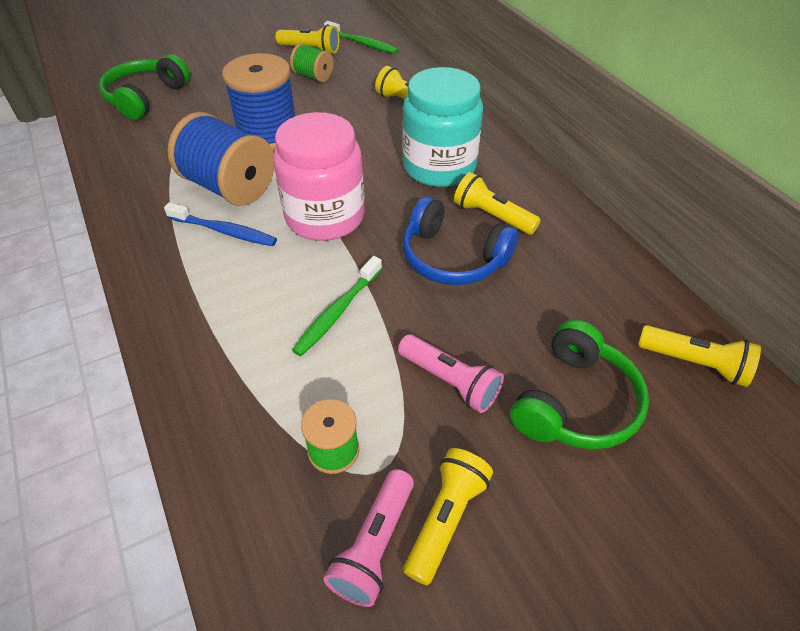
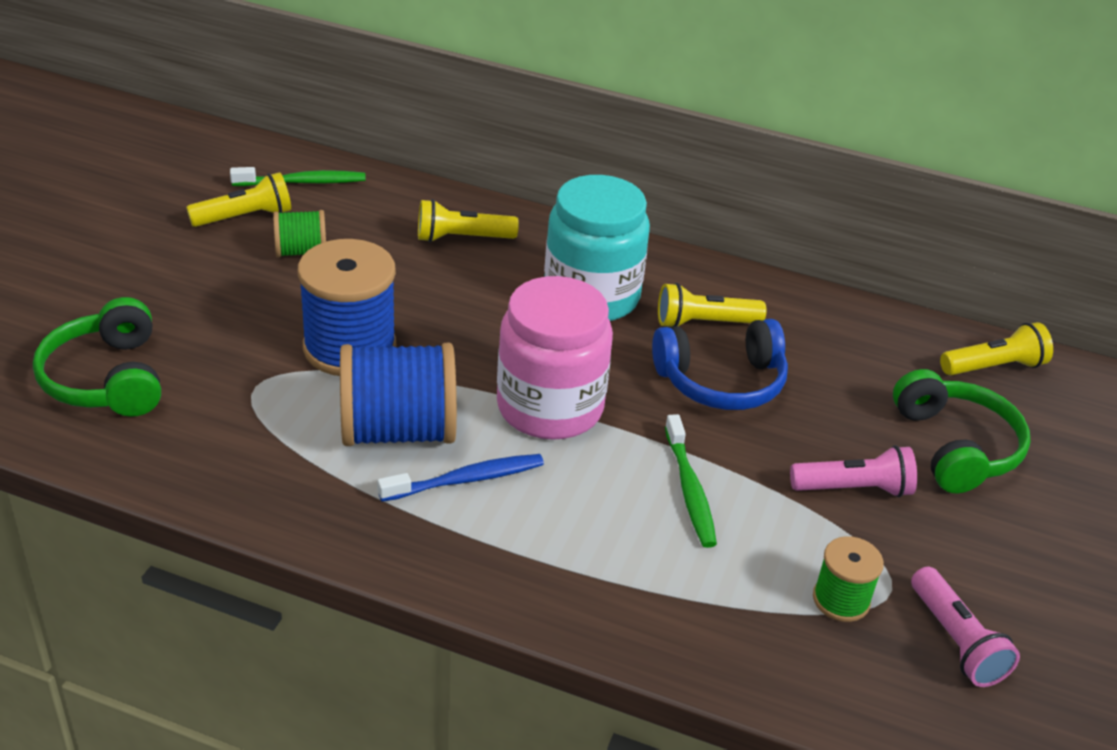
camera: 45 degrees left, 10 degrees down
yellow flashlight [404,448,493,585] -> none

